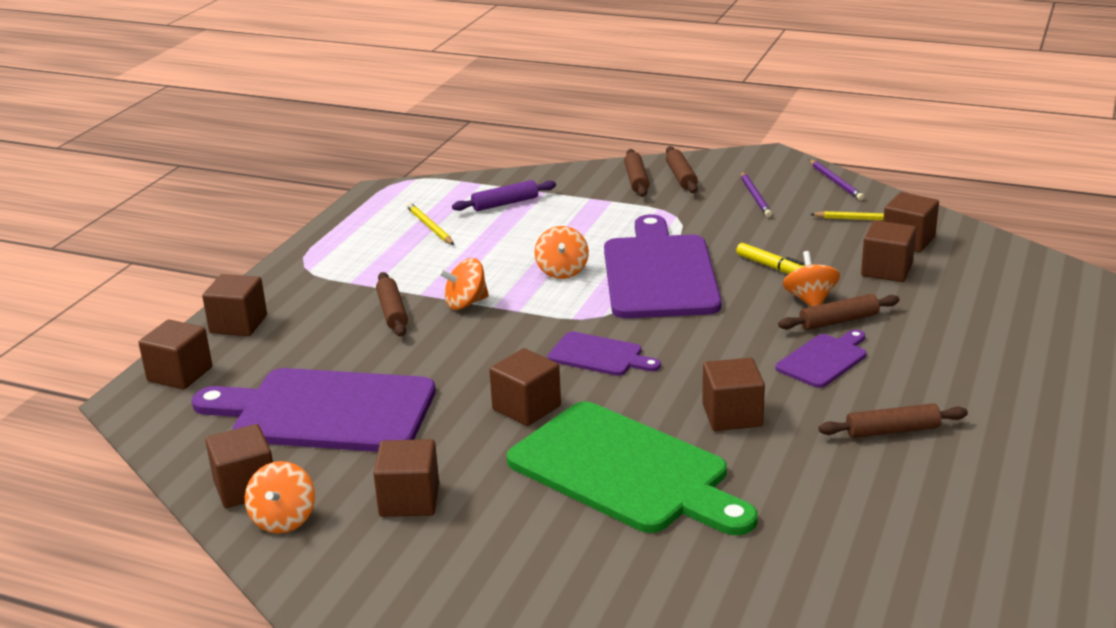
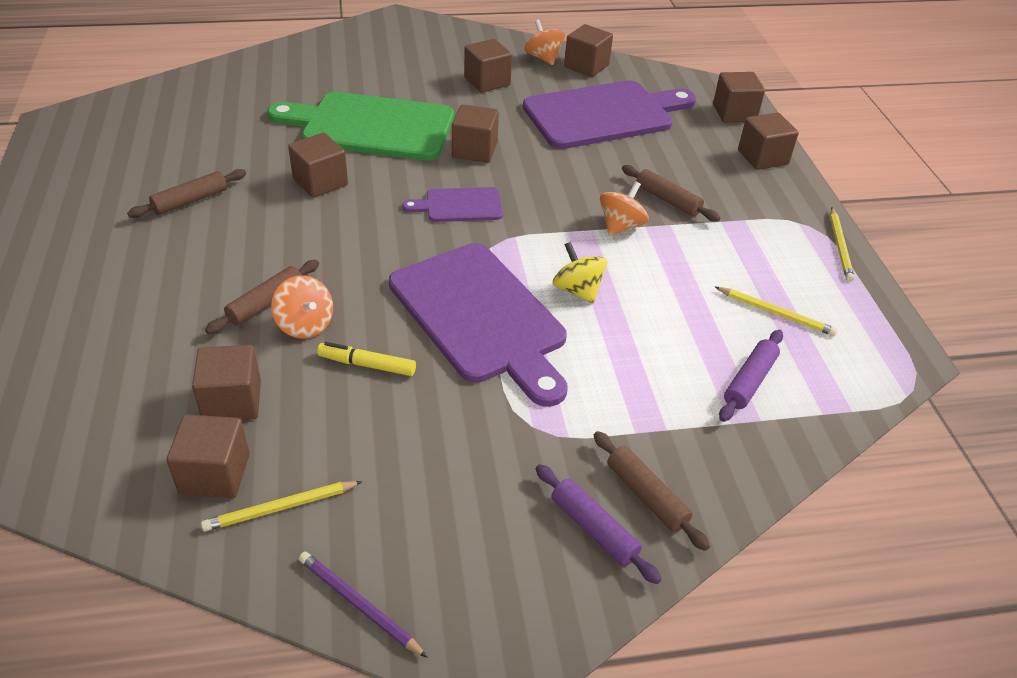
camera: 145 degrees right, 15 degrees up
orange spinning top [534,226,589,279] -> yellow spinning top [552,242,607,304]
brown rolling pin [666,146,698,193] -> purple rolling pin [536,464,662,584]
purple pencil [741,172,772,217] -> none
purple cutting board [776,330,867,388] -> none
none -> yellow pencil [830,207,854,282]

